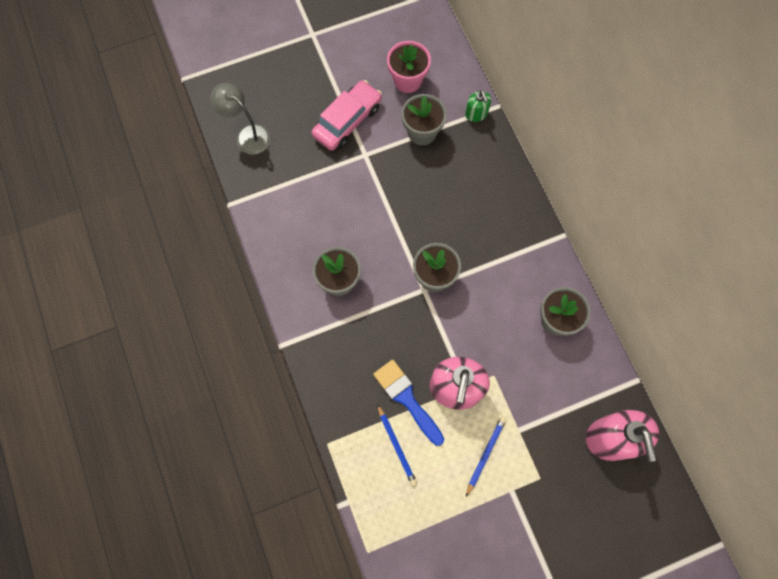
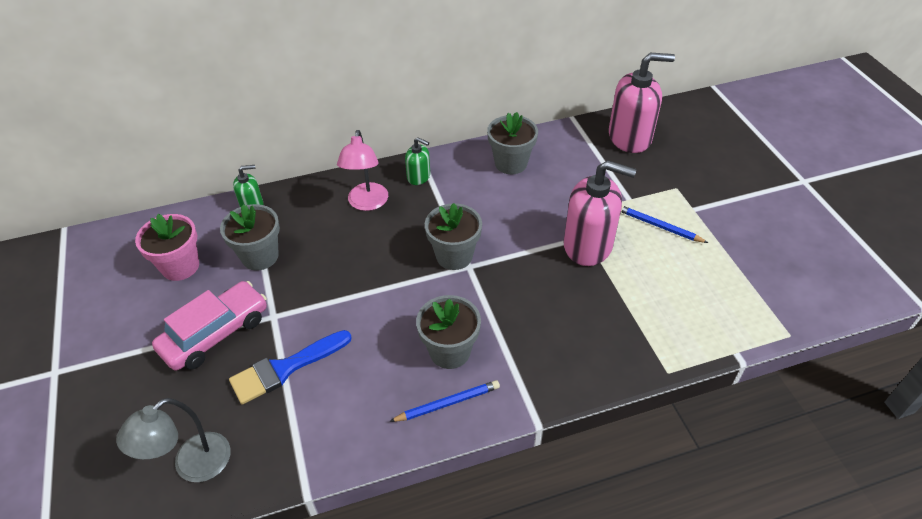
camera: 85 degrees left, 25 degrees down
pink car [312,80,382,151] -> pink car turned 90 degrees clockwise [152,281,267,371]
blue brush [373,359,444,446] -> blue brush moved to [229,330,352,405]
blue pencil [377,404,417,486] -> blue pencil moved to [389,380,500,422]
none -> pink lamp [337,130,388,211]
none -> green soap dispenser [405,138,430,185]

